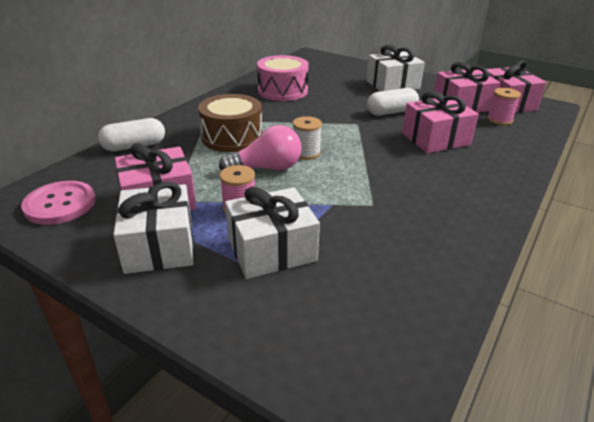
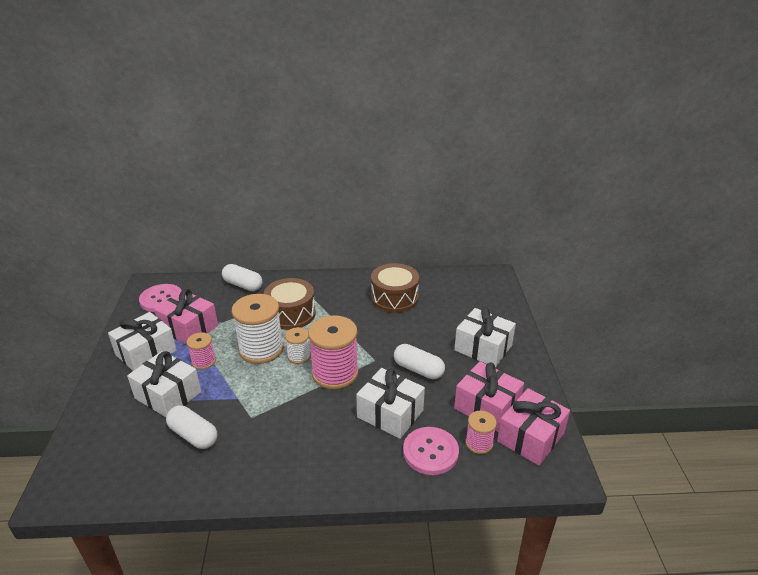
camera: 55 degrees right, 0 degrees up
pink light bulb [219,125,302,171] -> white spool [232,294,284,364]
pink drum [257,55,309,101] -> brown drum [371,263,419,313]
pink gift [402,91,479,153] -> white gift [356,368,425,439]
none -> white capsule [166,405,217,449]
none -> pink spool [308,315,359,389]
none -> pink button [403,427,459,475]

